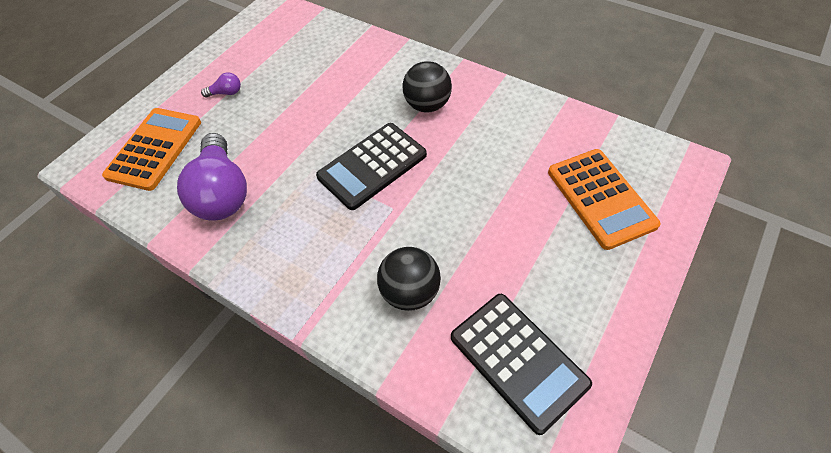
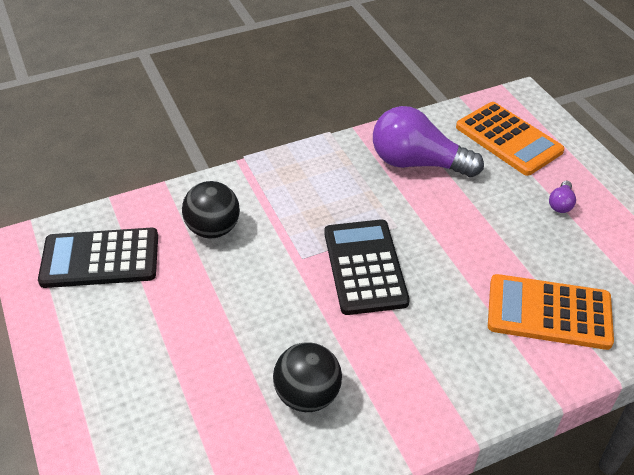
camera: 120 degrees right, 10 degrees down
black ball [403,61,452,113] -> black ball moved to [273,342,342,412]
orange calculator [548,149,660,250] -> orange calculator moved to [488,274,614,350]

